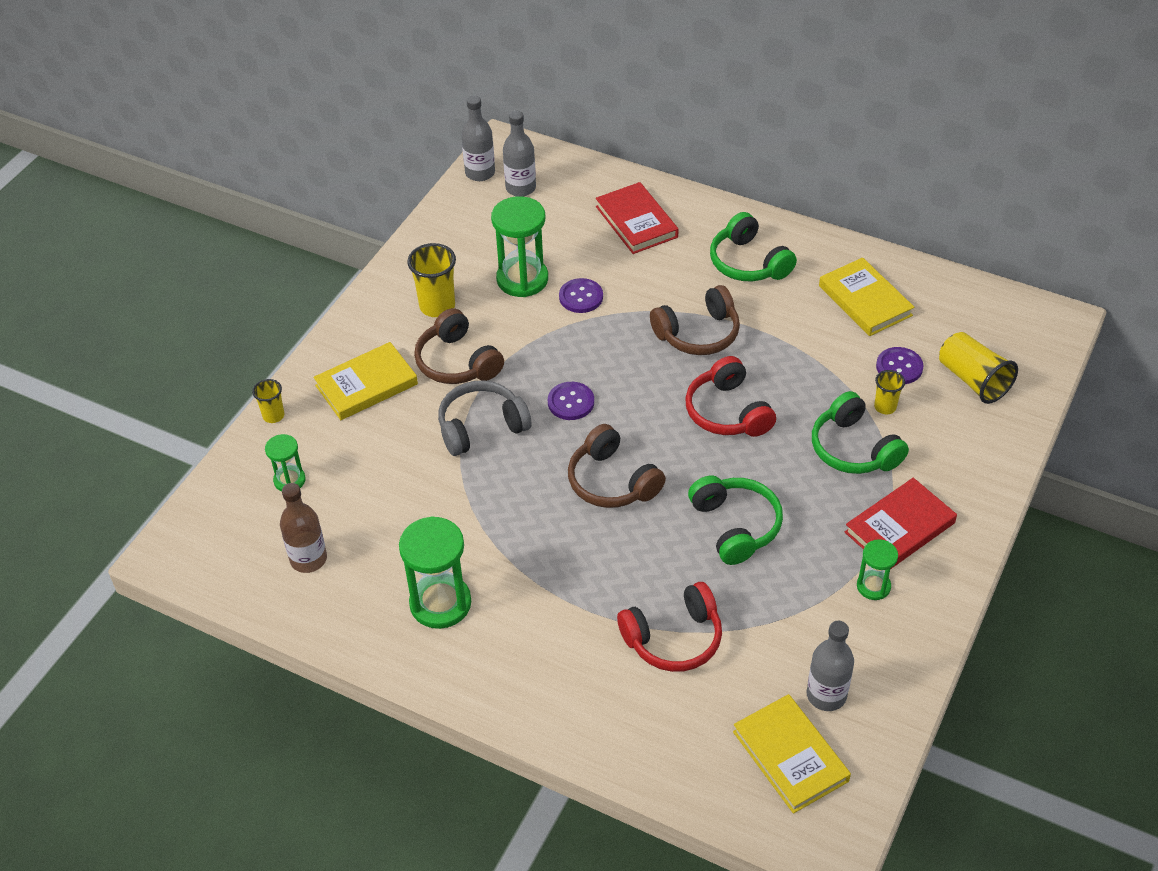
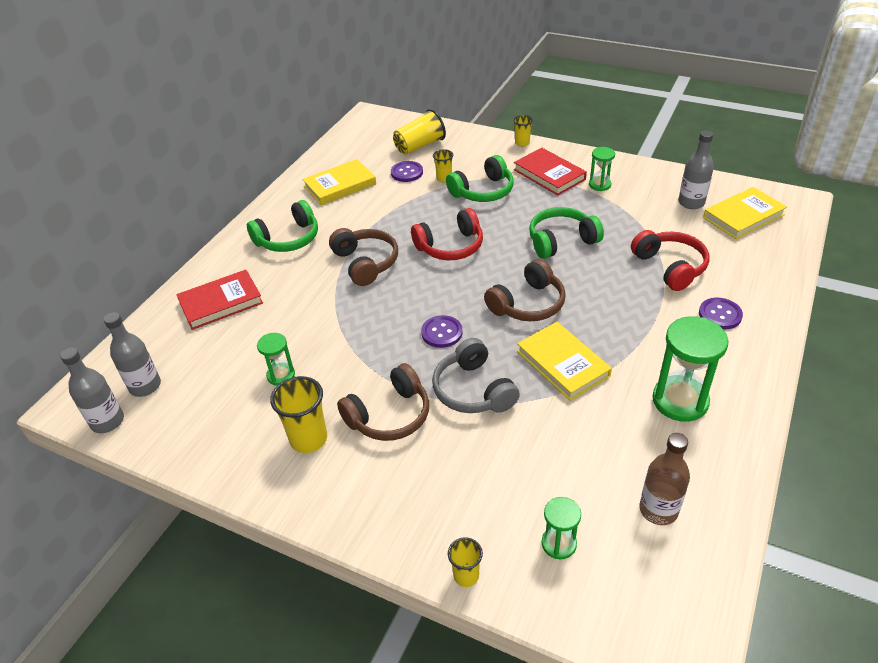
camera: 90 degrees left, 5 degrees down
yellow book [314,342,418,420] -> yellow book moved to [517,322,612,401]
green hourglass [491,196,548,297] -> green hourglass [257,333,295,386], size x0.55
purple button [559,278,603,313] -> purple button moved to [699,298,743,329]
none -> yellow cup [513,115,533,147]

